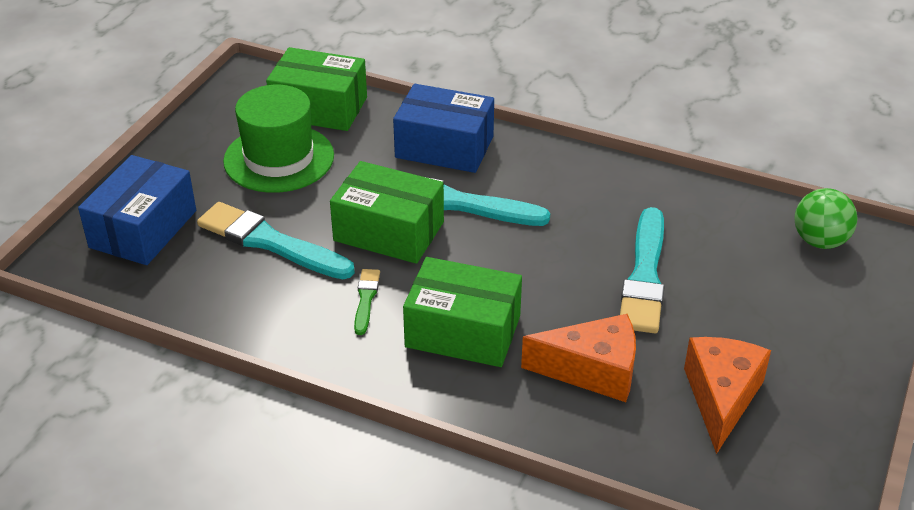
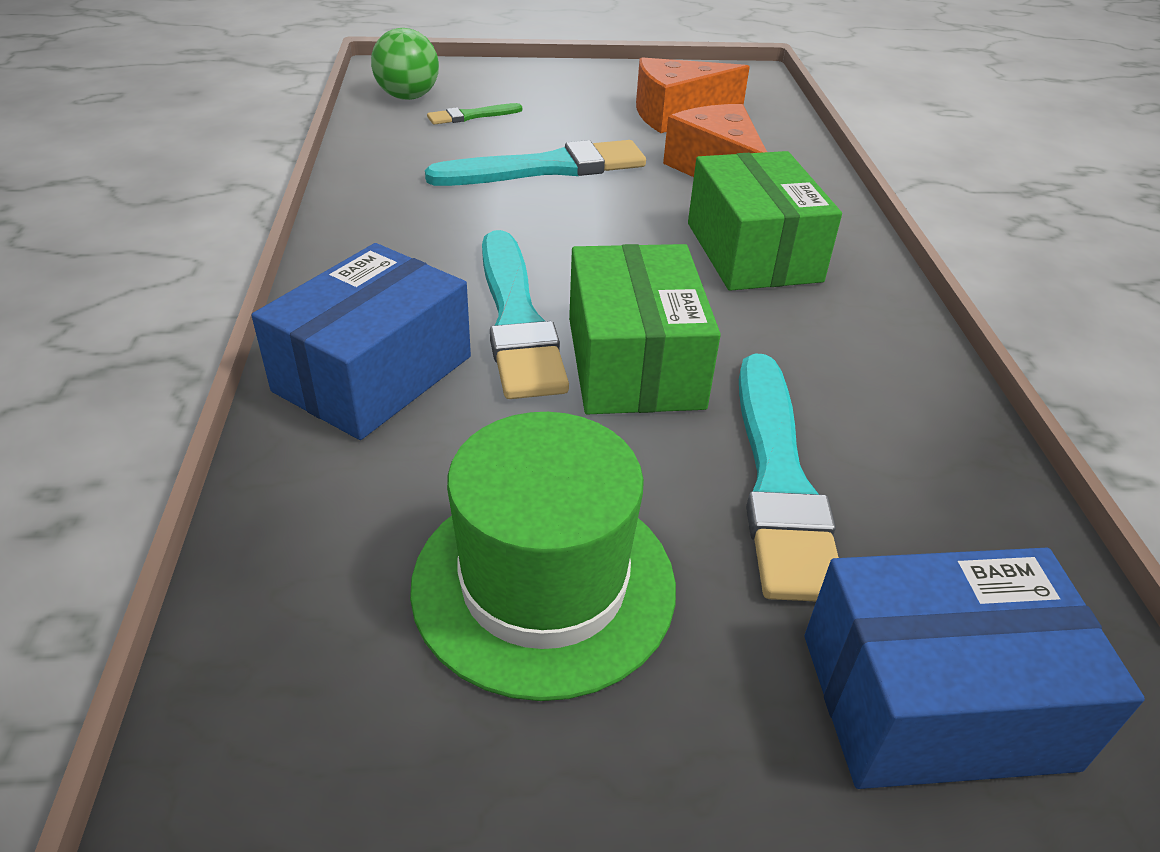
camera: 120 degrees left, 0 degrees up
green box [266,47,367,131] -> none
green brush [354,269,380,335] -> green brush moved to [427,103,522,125]
blue box [393,84,494,173] -> blue box turned 45 degrees clockwise [251,243,471,440]

